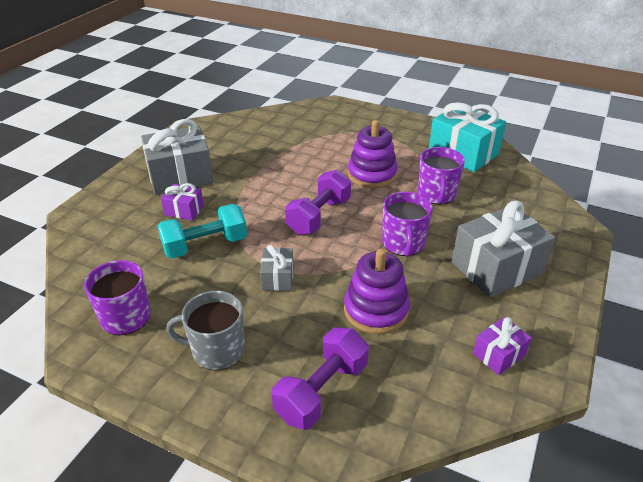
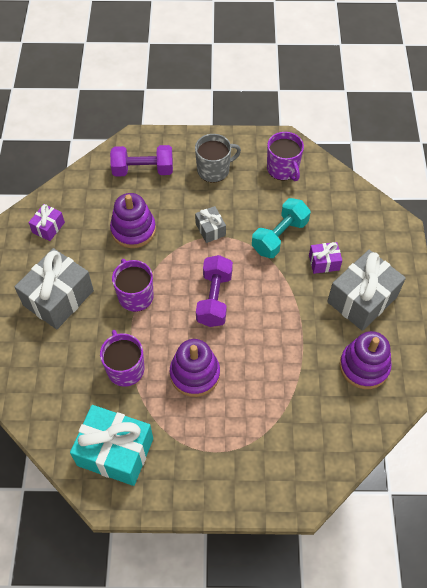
camera: 155 degrees right, 20 degrees up
purple dumbbell [272,327,369,430] -> purple dumbbell turned 75 degrees clockwise [110,145,173,177]
none -> purple stacking toy [340,331,392,389]

